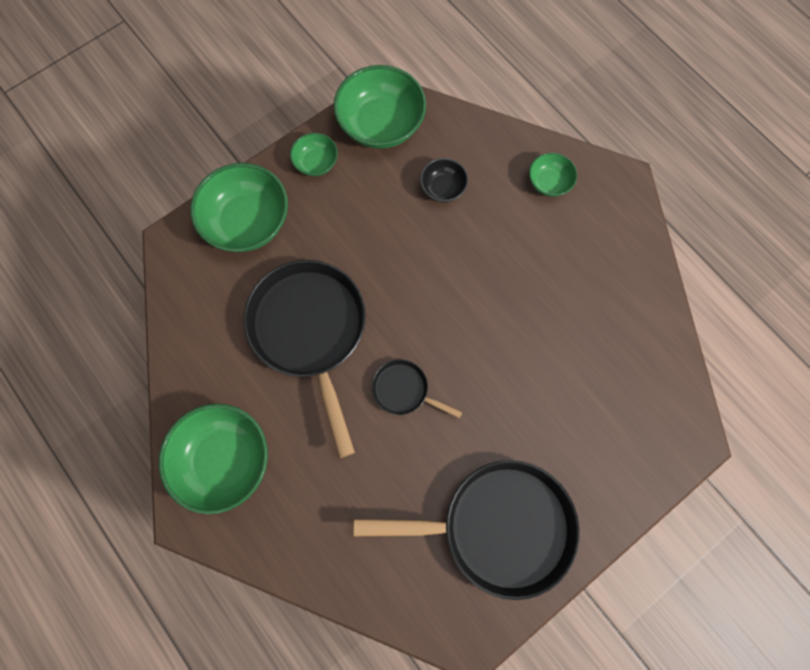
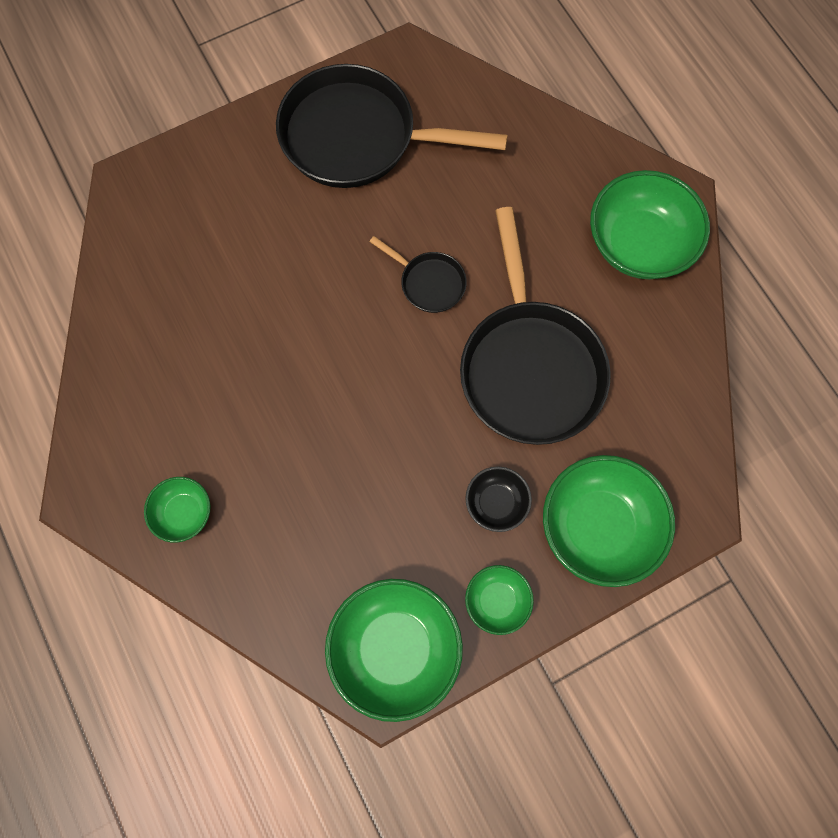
camera: 170 degrees left, 0 degrees up
black bowl [420,158,469,202] -> black bowl moved to [465,466,532,532]

